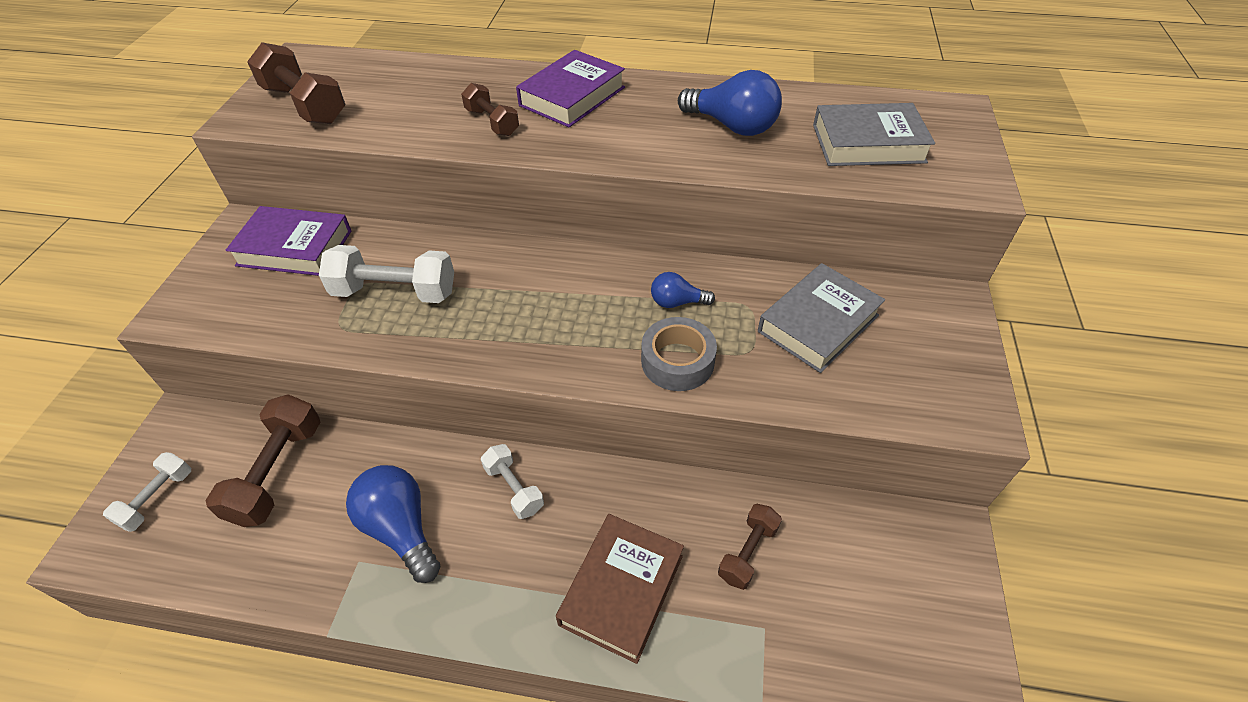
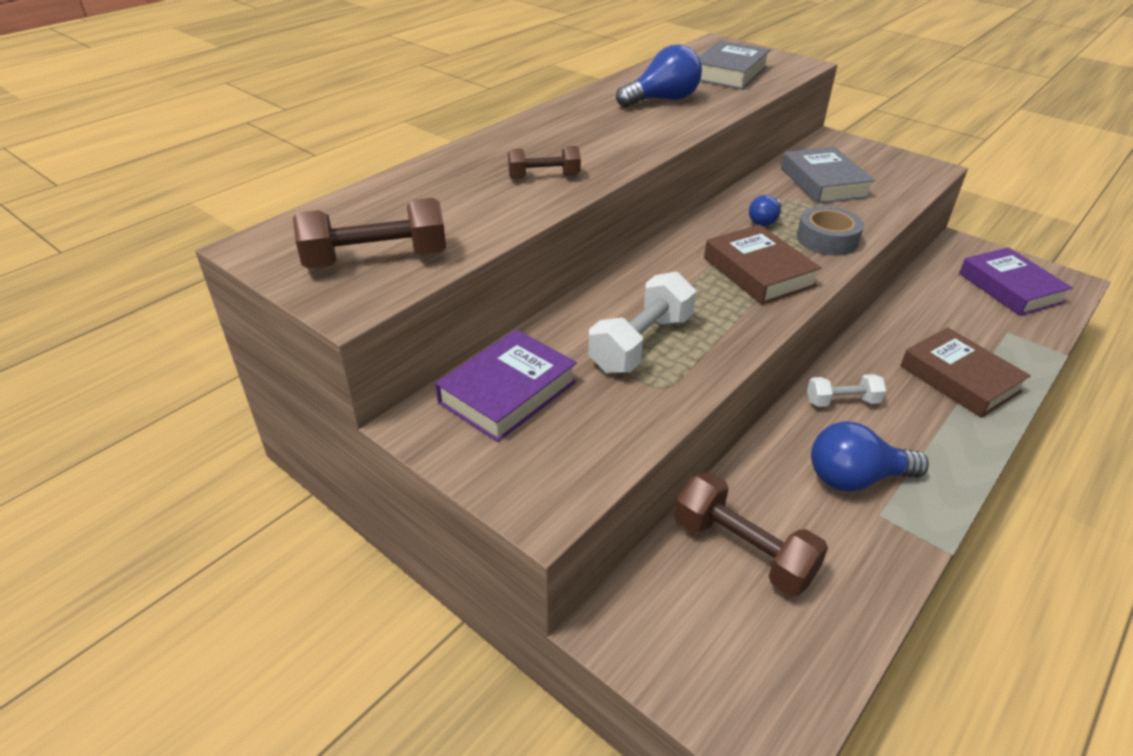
camera: 60 degrees left, 10 degrees down
white dumbbell [103,452,191,532] -> none
purple book [516,50,625,127] -> purple book moved to [959,247,1073,316]
brown dumbbell [718,504,782,590] -> none
none -> brown book [704,225,821,305]

